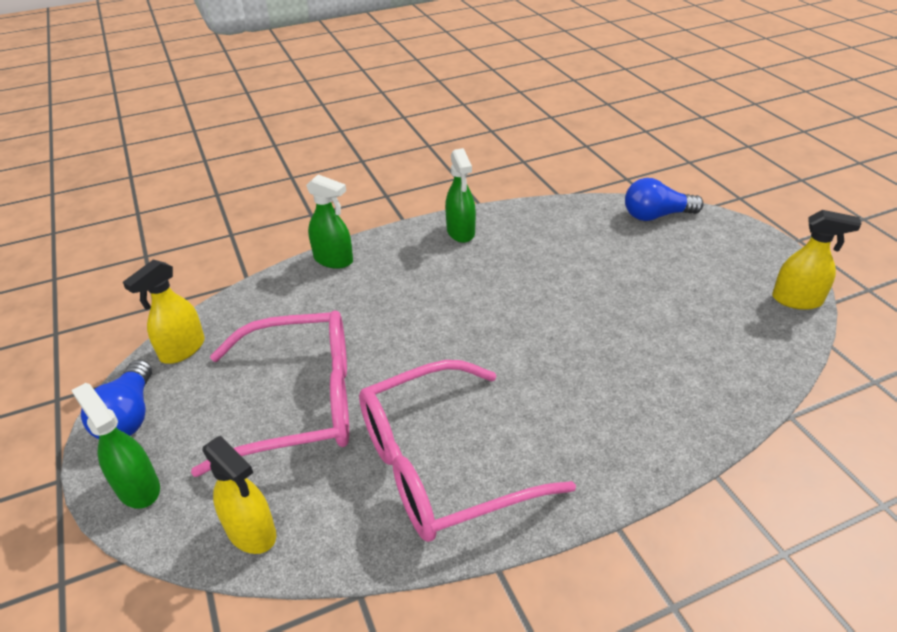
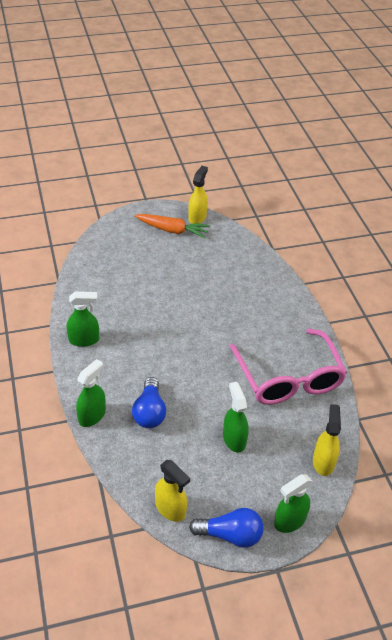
camera: 85 degrees left, 5 degrees up
pink glasses [191,310,349,477] -> green spray bottle [223,382,249,453]
yellow spray bottle [202,436,276,554] -> yellow spray bottle turned 45 degrees counterclockwise [313,404,341,476]
blue light bulb [625,178,704,221] -> blue light bulb moved to [132,377,166,428]
none -> orange carrot [135,214,210,239]

